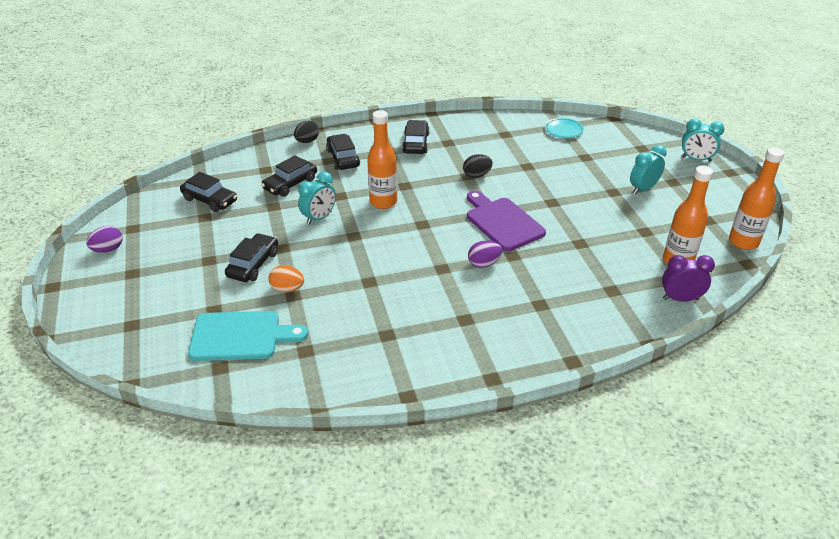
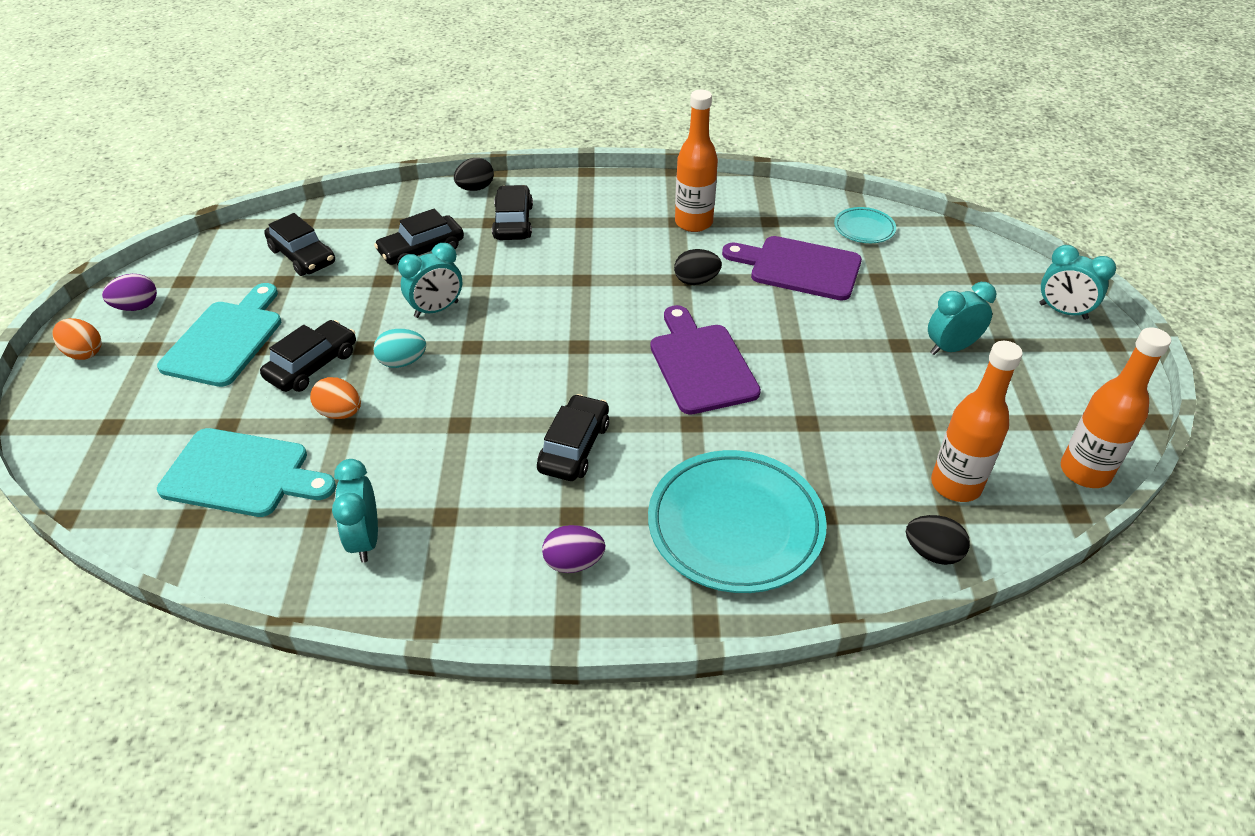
camera: 15 degrees right, 5 degrees up
orange bottle [367,110,397,209] -> orange bottle moved to [675,90,718,232]
black car [402,120,430,154] -> black car moved to [537,394,609,481]
purple egg [468,241,502,268] -> purple egg moved to [542,525,605,573]
purple clock [662,255,715,302] -> black egg [906,515,970,565]
none -> orange egg [52,318,102,360]
none -> turquoise cutting board [157,283,281,387]
none -> turquoise clock [332,459,378,562]
none -> turquoise egg [373,329,426,368]
none -> turquoise plate [648,450,827,593]
none -> purple cutting board [722,236,862,301]

